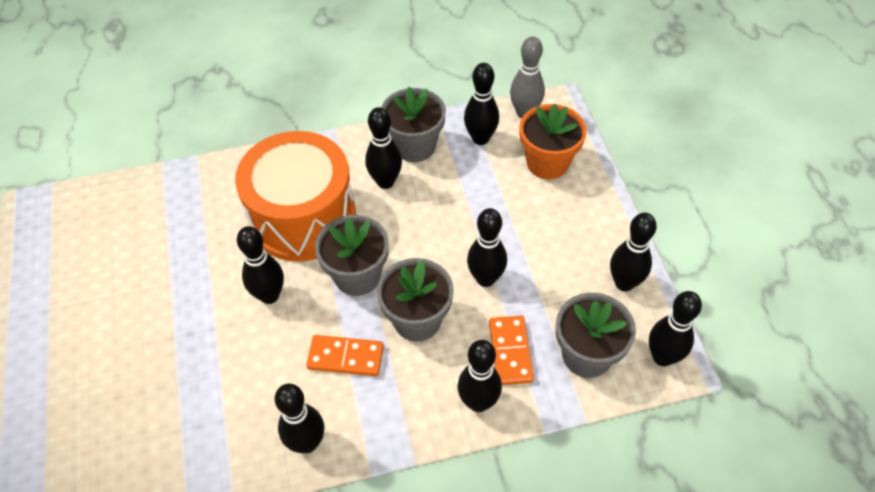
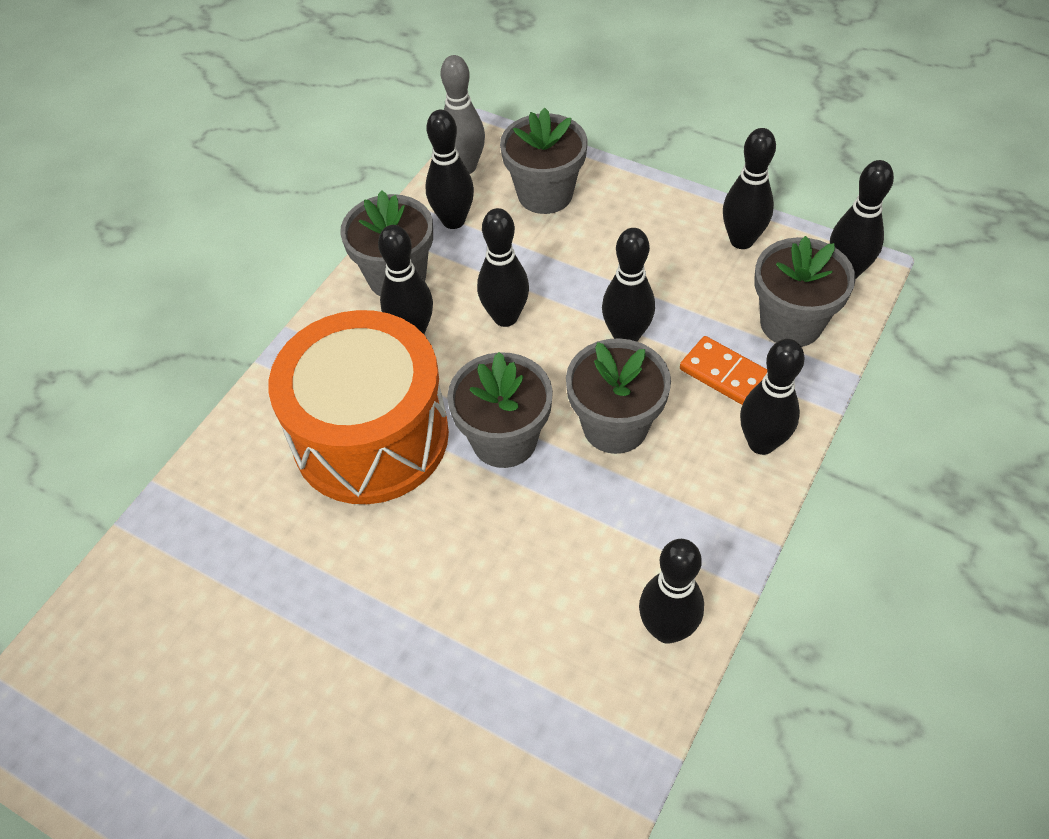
camera: 45 degrees left, 0 degrees up
black bowling pin [237,226,284,304] -> black bowling pin moved to [477,208,529,327]
orange domino [306,335,384,376] -> none
orange flower pot [519,104,587,179] -> grey flower pot [500,108,588,214]

